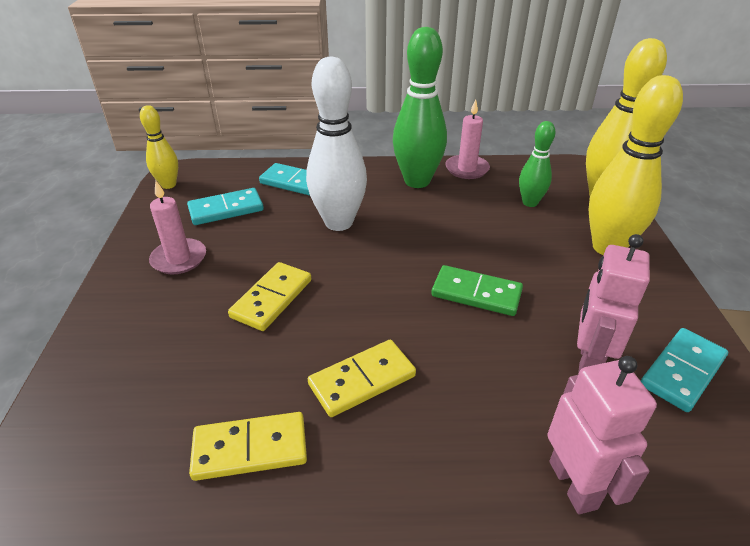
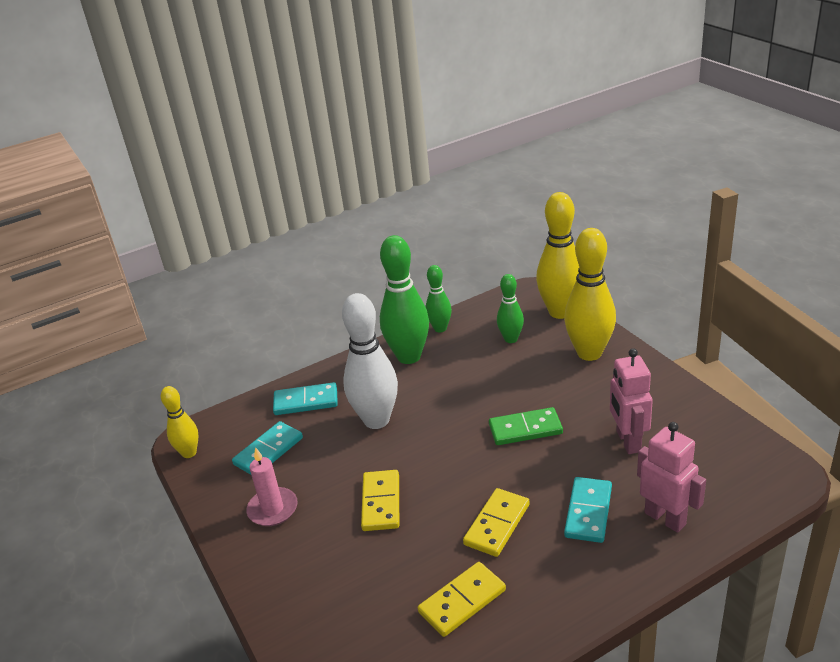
camera: 25 degrees left, 5 degrees down
pink candle [445,99,490,179] -> green bowling pin [425,265,452,333]
turquoise domino [641,328,728,412] -> turquoise domino moved to [564,477,612,543]

